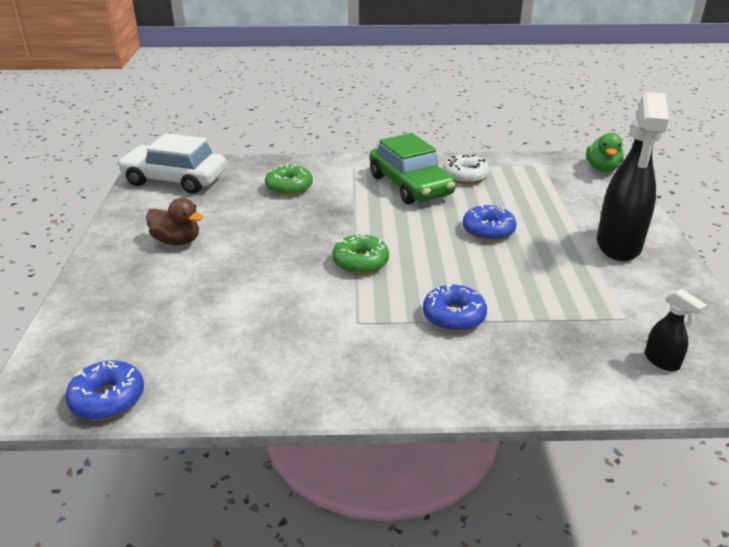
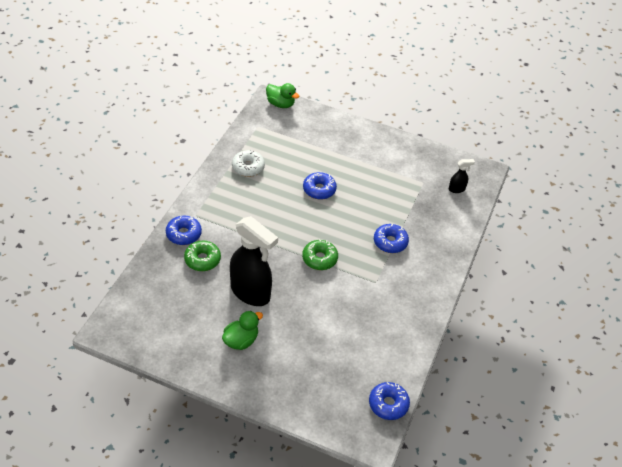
camera: 70 degrees left, 15 degrees up
white car [118,133,226,194] -> none
brown duck [146,198,203,245] -> green duck [222,311,263,350]
green car [370,133,456,204] -> none
black spray bottle [597,92,669,261] -> black spray bottle moved to [230,216,278,306]
none -> blue donut [166,216,202,245]

